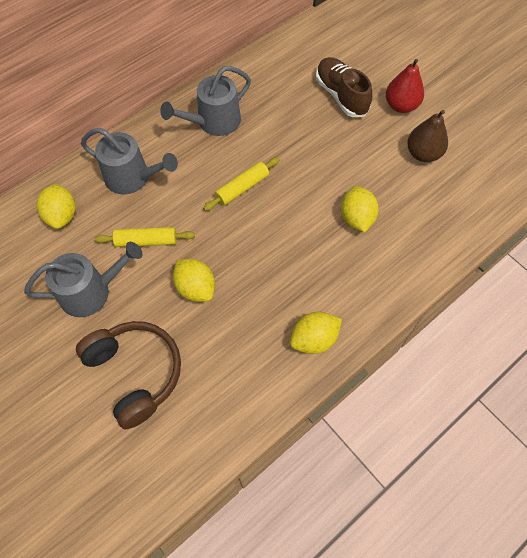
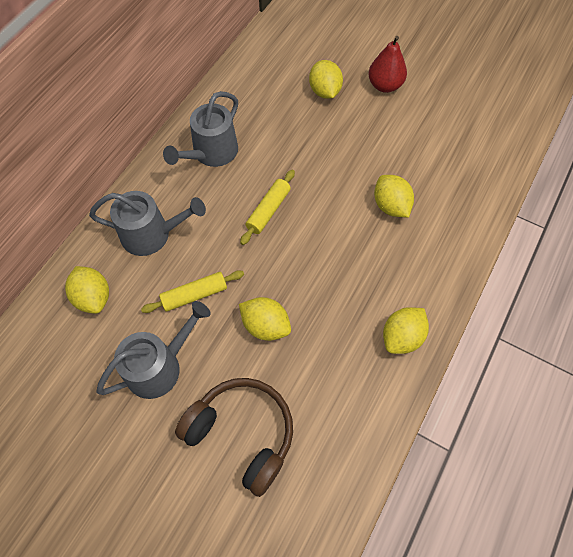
camera: 20 degrees left, 0 degrees up
brown shoe [316,57,372,117] -> yellow lemon [309,60,343,99]
brown pear [407,110,448,162] -> none

